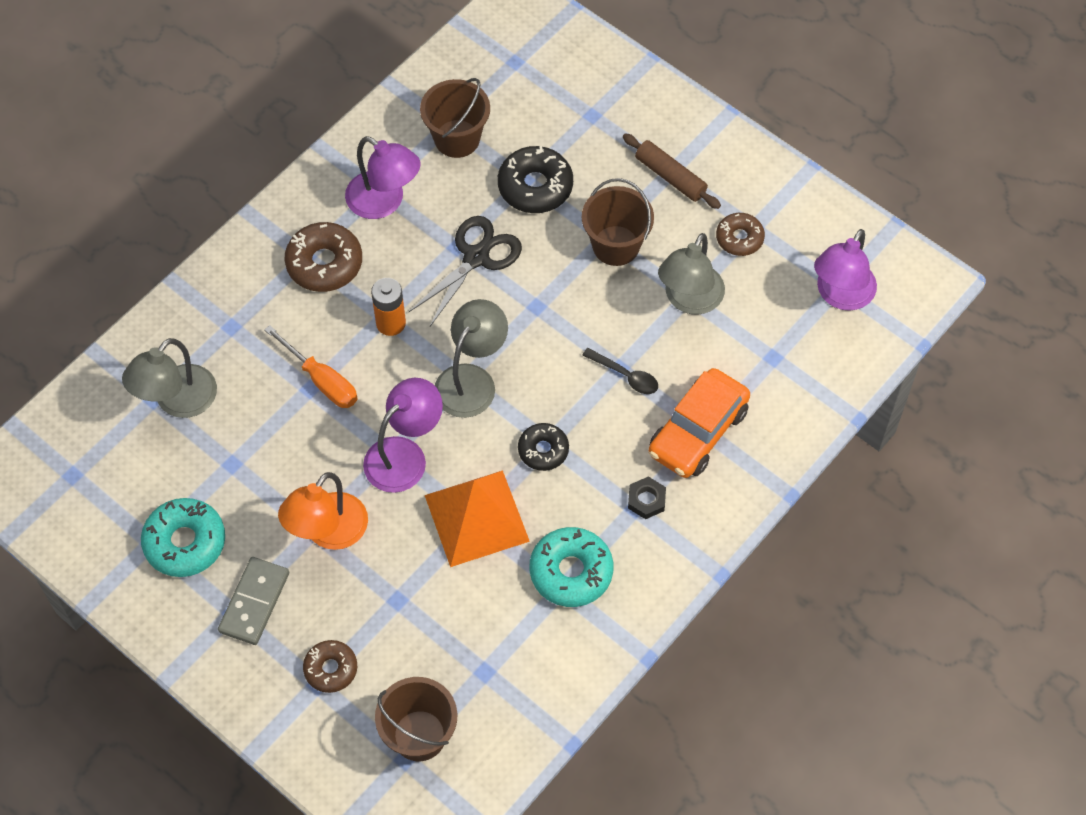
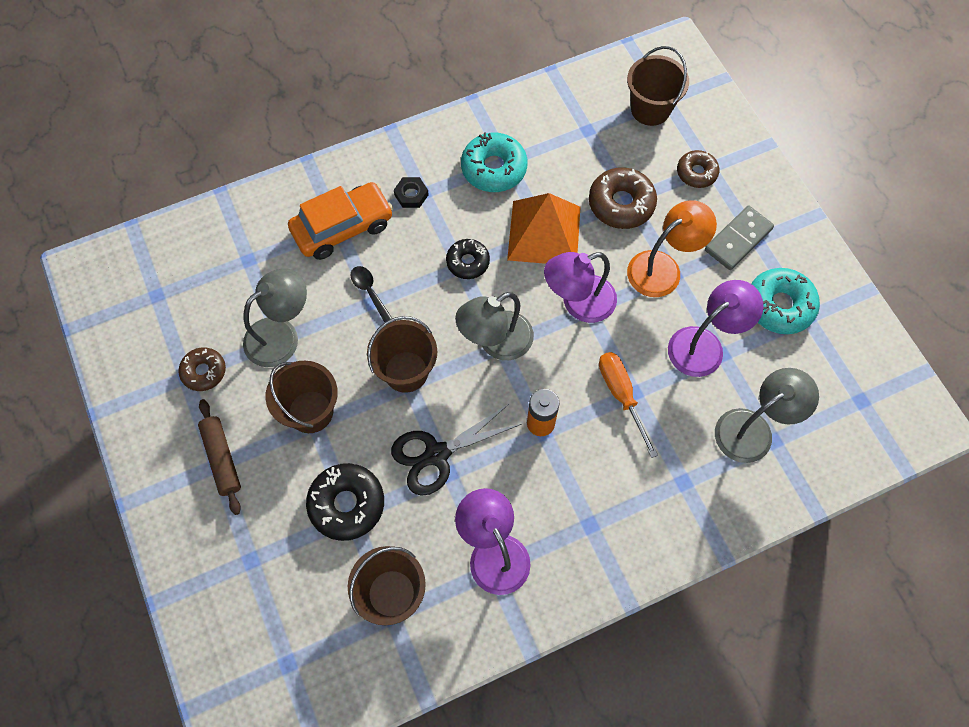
camera: 155 degrees left, 5 degrees up
brown donut [285,222,362,292] -> brown donut moved to [589,167,657,229]
purple lamp [814,229,877,311] -> purple lamp moved to [668,280,764,377]
none -> brown bucket [367,316,437,393]

